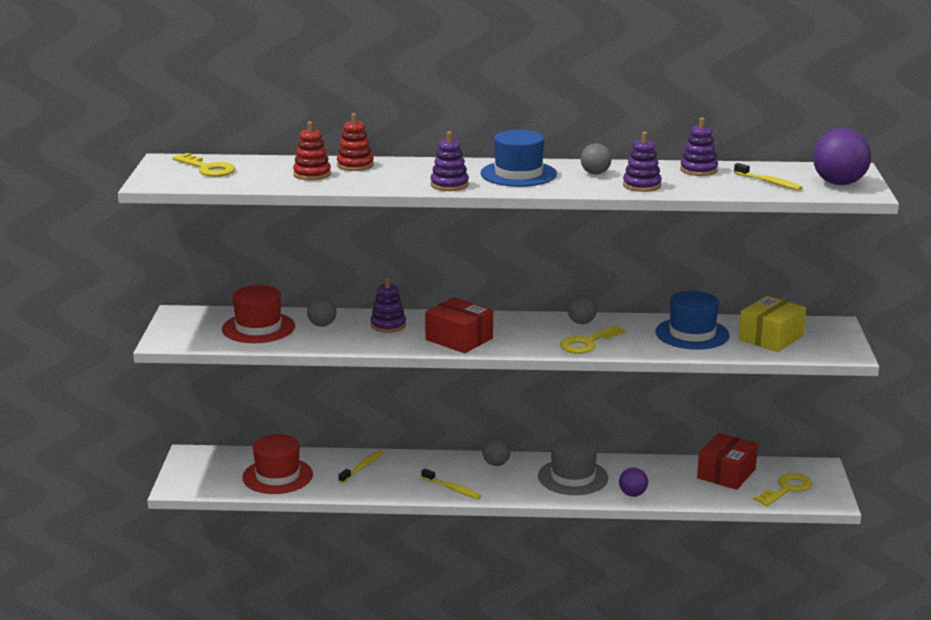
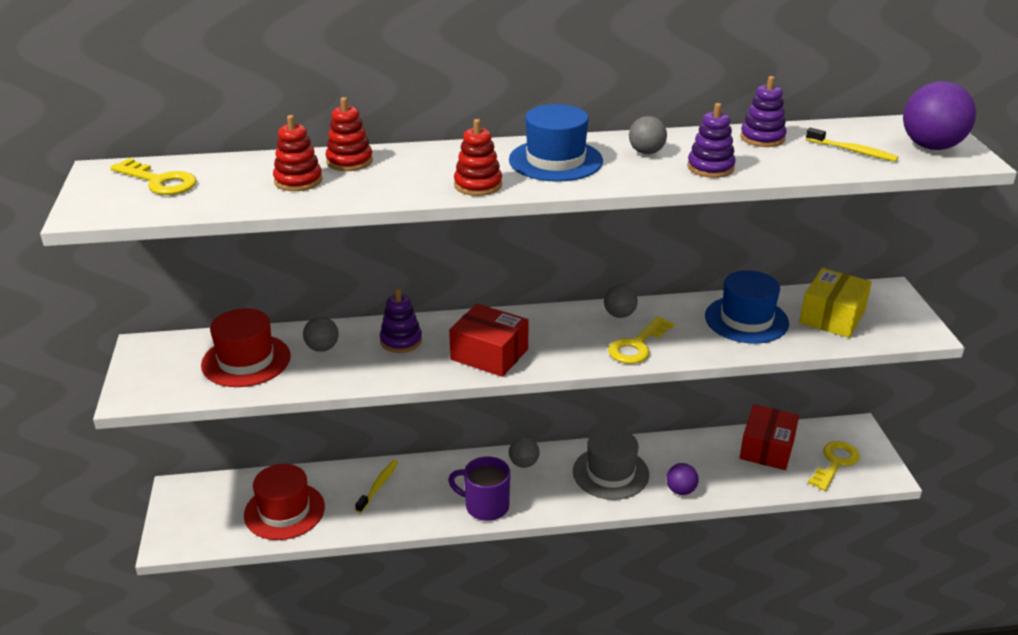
camera: 10 degrees left, 10 degrees up
yellow toothbrush [421,469,481,499] -> purple mug [448,456,510,521]
purple stacking toy [431,131,469,191] -> red stacking toy [454,119,502,196]

